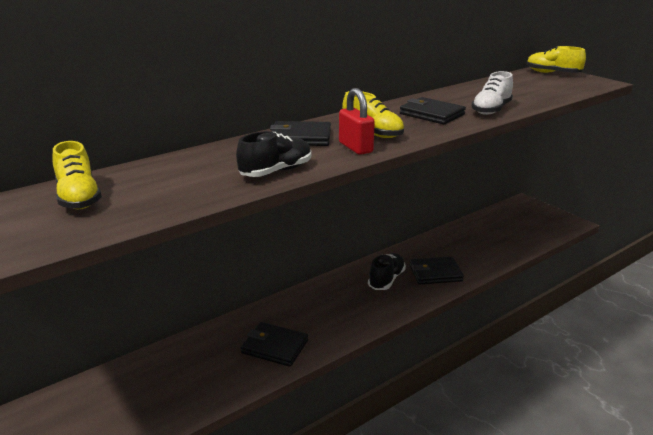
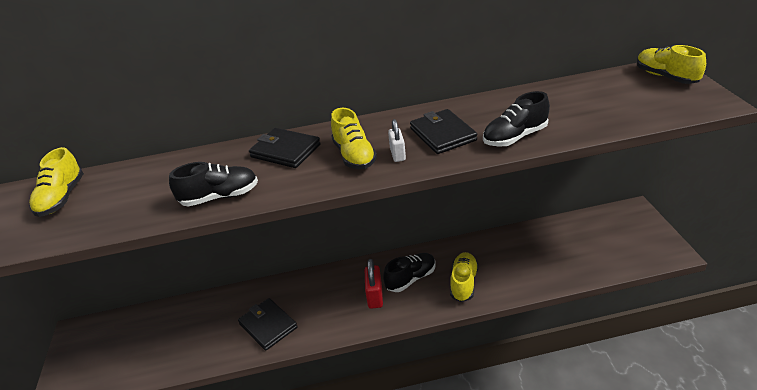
camera: 30 degrees right, 10 degrees up
red padlock [339,88,375,155] -> red padlock moved to [365,259,383,309]
black wallet [409,256,464,285] -> yellow shoe [450,252,479,302]
white shoe [471,71,513,115] -> black shoe [483,91,550,147]
none -> white padlock [388,119,406,162]

